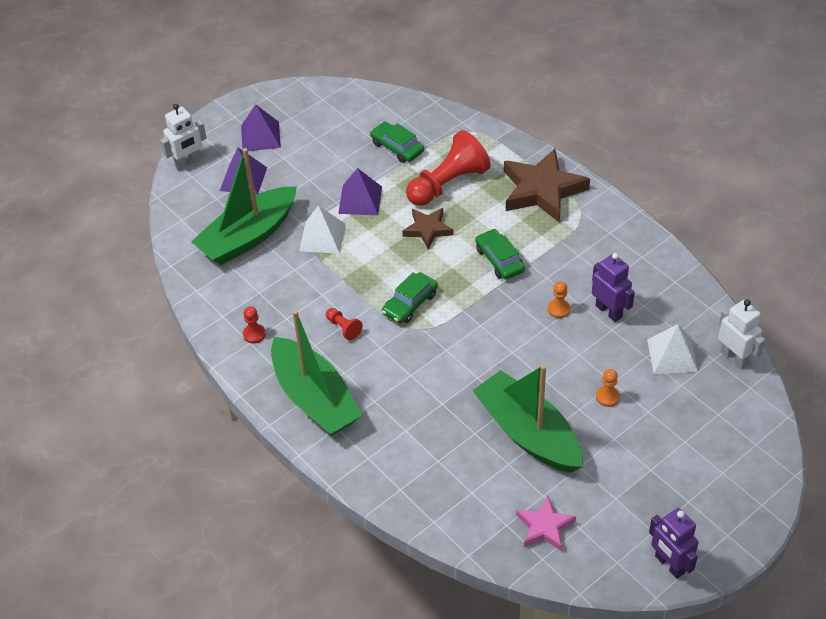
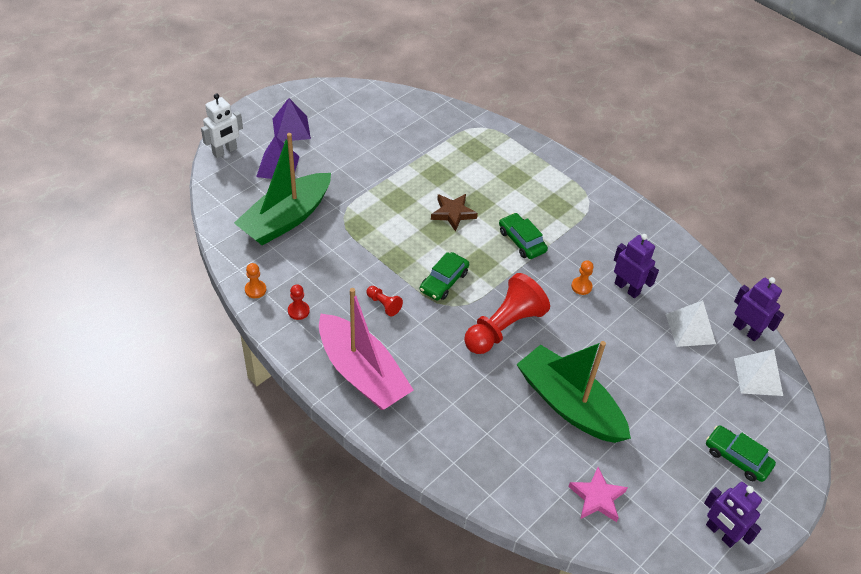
camera: 10 degrees left, 0 degrees up
green boat [271,310,363,436] -> pink boat [319,288,413,410]
white pyramid [299,205,345,254] -> white pyramid moved to [734,349,783,396]
purple pyramid [338,168,382,215] -> none
green car [370,121,424,163] -> green car moved to [706,425,776,482]
red pawn [406,130,491,206] -> red pawn moved to [464,273,550,354]
brown star [504,149,590,223] -> none
orange pawn [596,369,620,407] -> orange pawn moved to [245,263,266,298]
white robot [718,299,765,369] -> purple robot [733,277,784,341]

